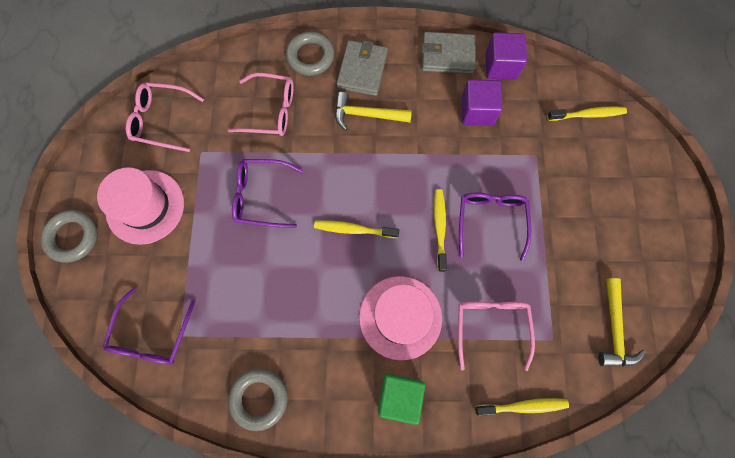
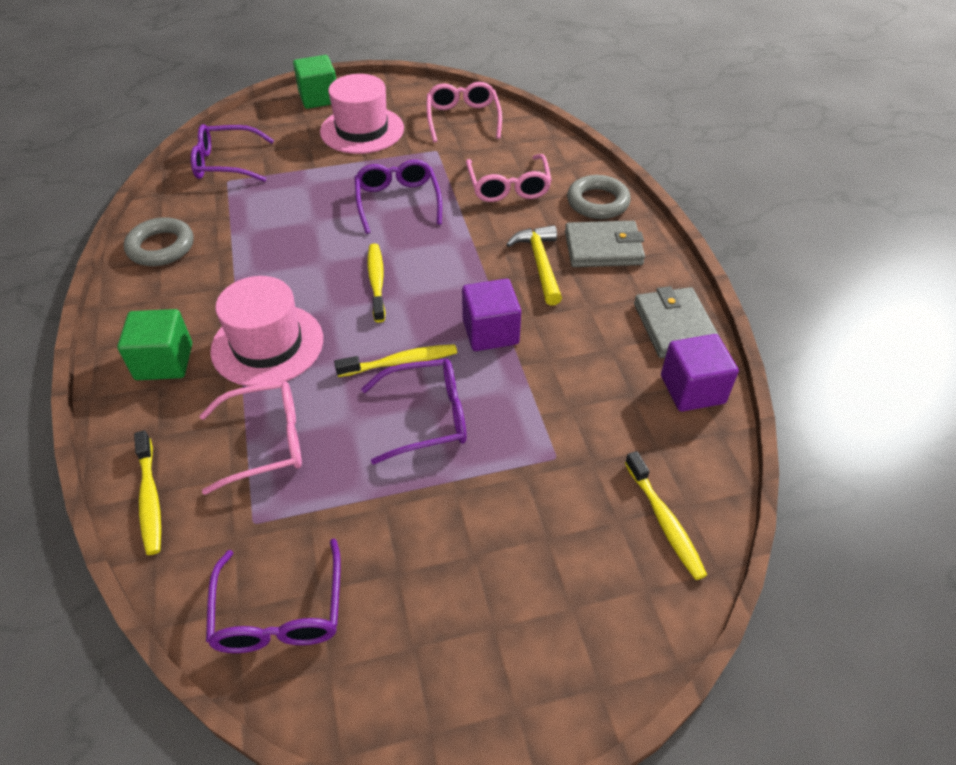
camera: 75 degrees right, 25 degrees down
grey ring [41,210,98,263] -> green cube [293,55,336,109]
purple cube [461,79,502,126] -> purple cube moved to [462,279,521,351]
yellow hammer [598,278,646,367] -> purple glasses [206,538,341,653]

